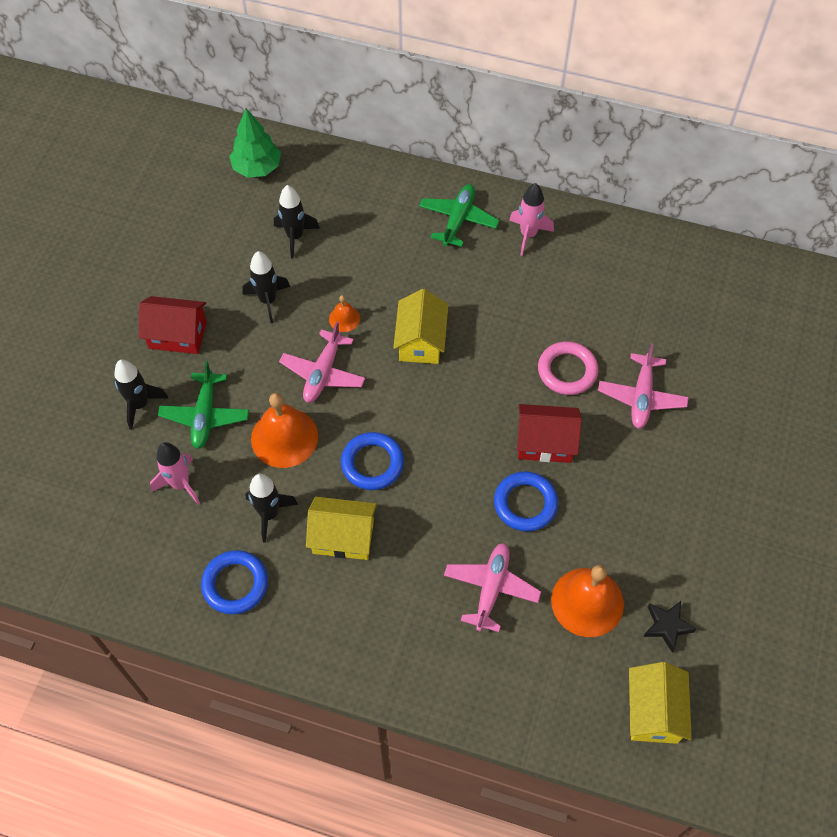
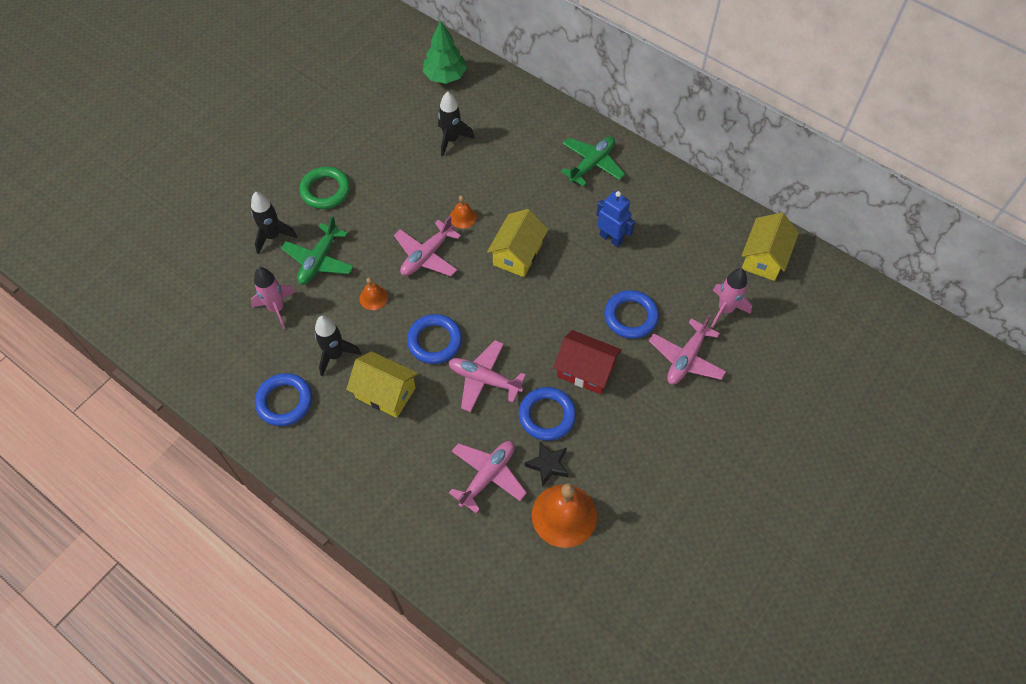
camera: 20 degrees right, 0 degrees up
red house [139,296,207,354] -> green ring [299,167,350,209]
black rocket [242,251,290,323] -> none
orange bell [251,393,318,468] -> orange bell [359,277,388,310], size x0.49
pink rocket [509,183,554,256] -> pink rocket moved to [711,268,752,328]
pink ring [538,341,598,395] -> blue ring [604,290,659,339]
yellow house [629,662,692,744] -> yellow house moved to [741,213,799,281]
black star [643,601,696,653] -> black star moved to [525,442,569,487]
none -> pink plane [449,340,526,412]
none -> blue robot [596,191,635,247]

